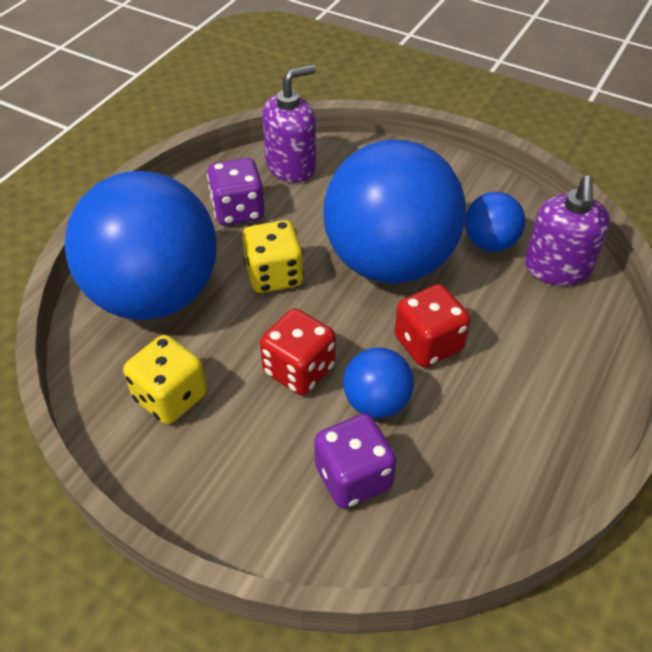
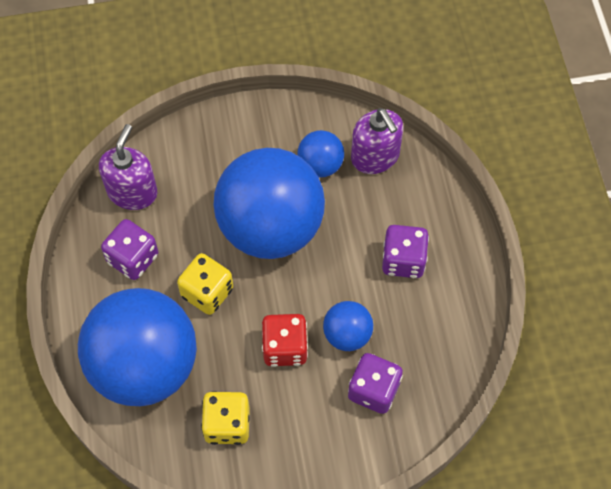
camera: 40 degrees left, 15 degrees up
red dice [394,284,471,367] -> none
none -> purple dice [382,225,429,278]

